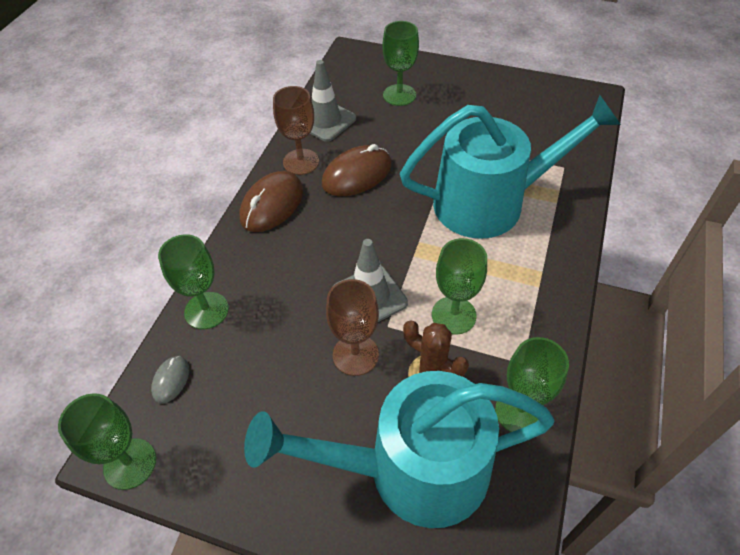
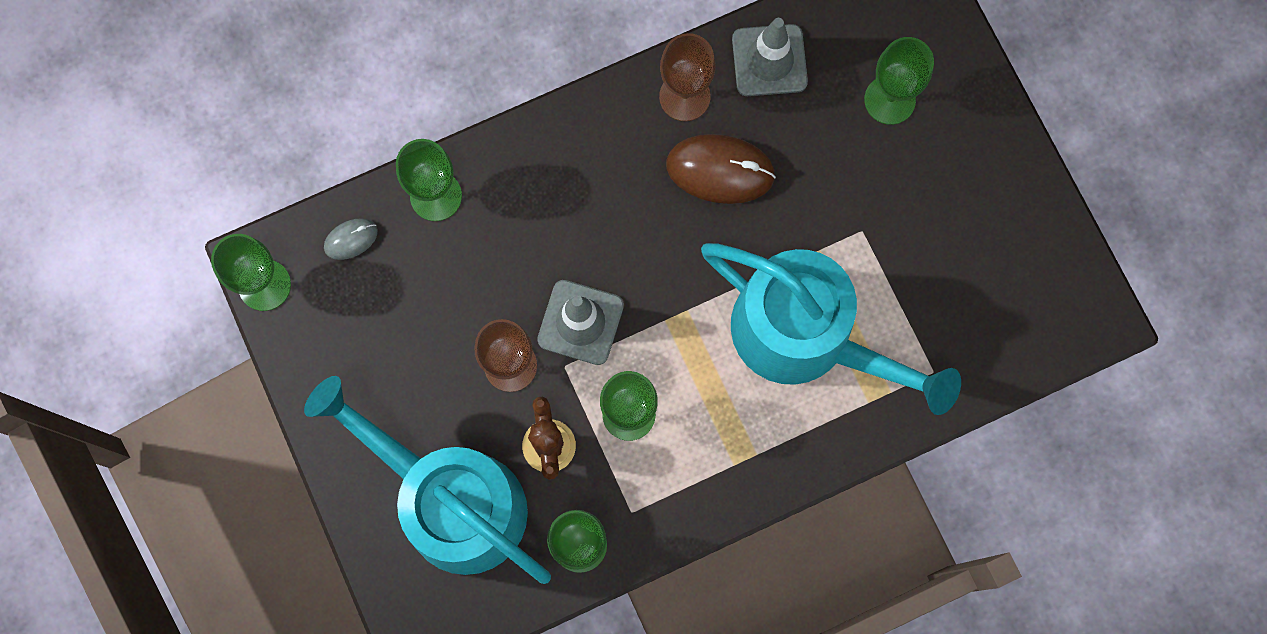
camera: 45 degrees right, 25 degrees up
brown mouse [239,171,303,232] -> none

